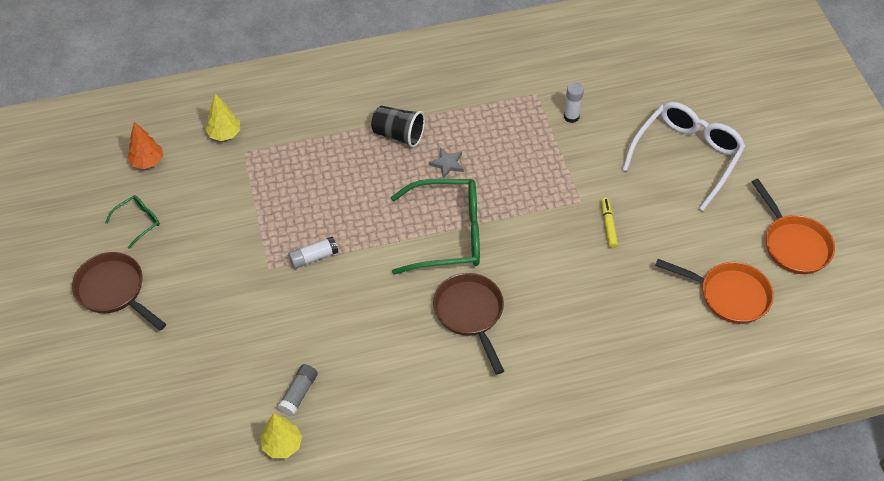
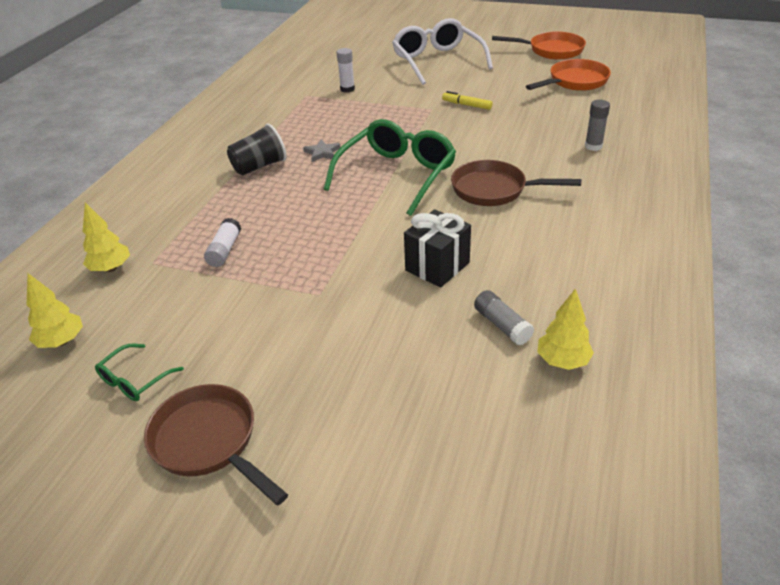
camera: 55 degrees left, 15 degrees down
brown pan [72,252,166,330] -> brown pan turned 60 degrees clockwise [144,384,288,505]
green glasses [105,195,160,249] -> green glasses turned 135 degrees counterclockwise [95,344,184,401]
orange tree [127,122,163,169] -> yellow tree [27,273,83,348]
white glue stick [288,237,338,269] -> white glue stick moved to [204,218,241,267]
none -> black gift [404,209,471,288]
none -> grey glue stick [585,100,610,151]

